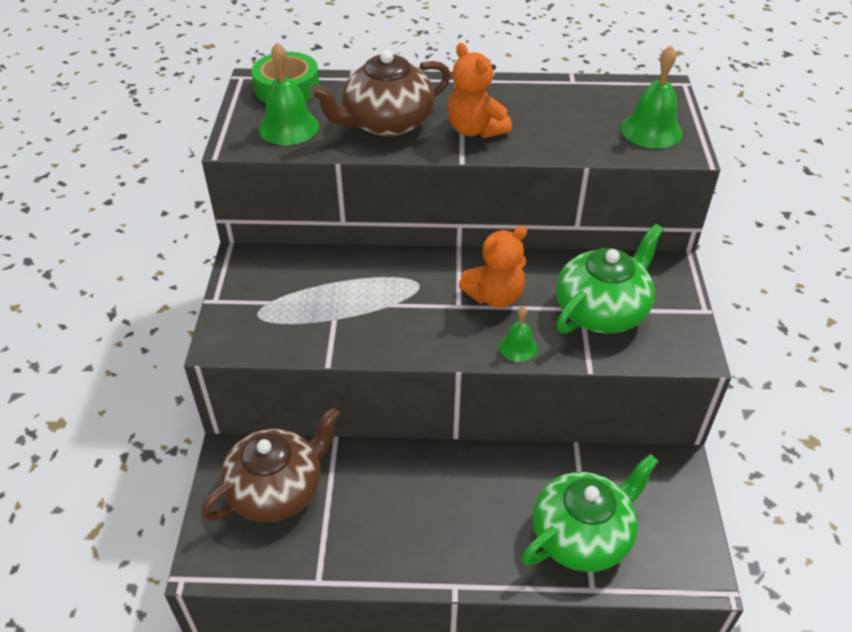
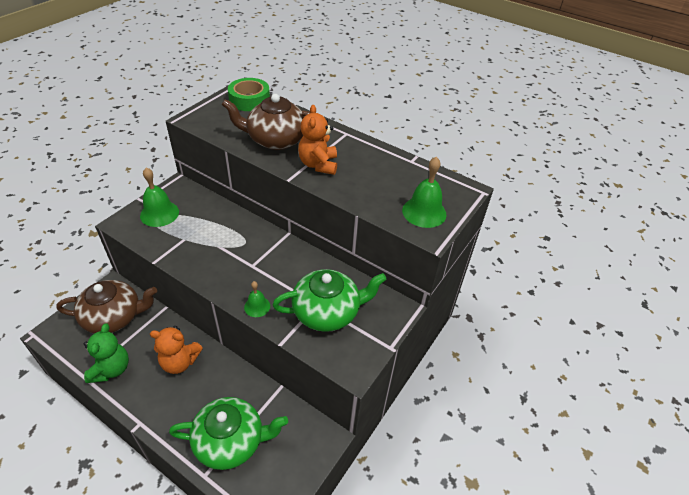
camera: 30 degrees right, 0 degrees up
green bell [259,42,319,145] -> green bell moved to [140,167,179,227]
orange teddy bear [459,226,527,308] -> orange teddy bear moved to [150,326,203,374]
none -> green teddy bear [84,323,129,383]

